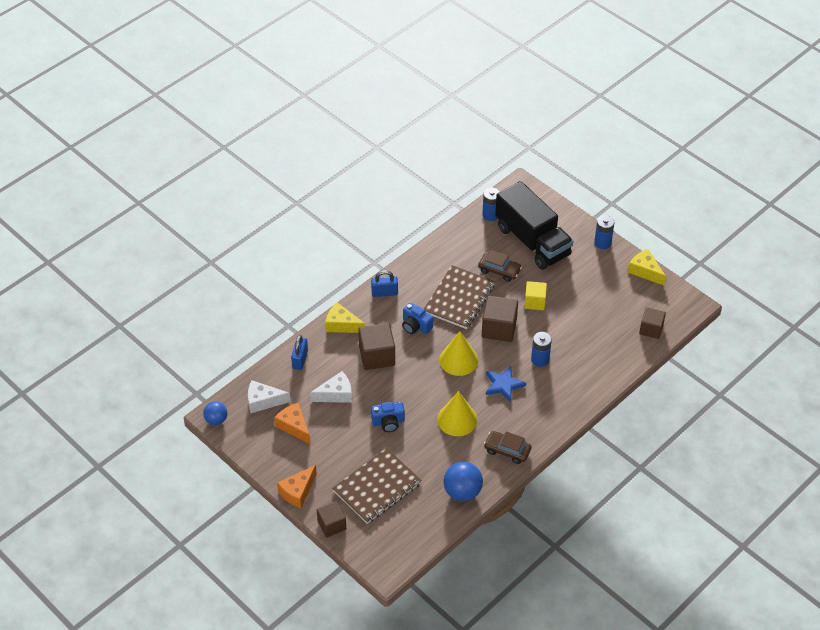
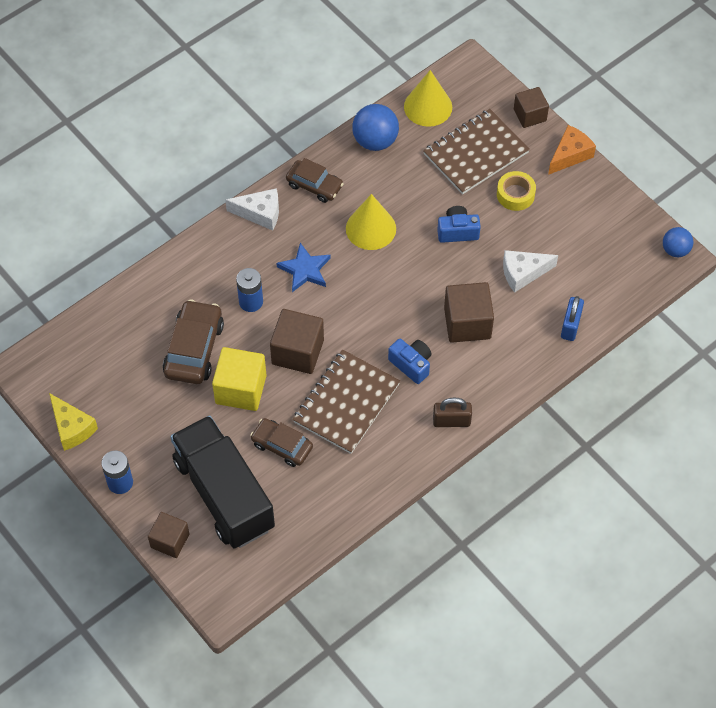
camera: 175 degrees left, 10 degrees up
white cheese [248,381,290,413] -> white cheese moved to [225,188,279,231]
orange cheese [274,402,310,444] -> none
yellow cheese [325,302,366,333] -> none
blue padlock [371,270,398,297] -> brown padlock [433,398,472,427]
yellow cone [439,331,478,376] -> yellow cone moved to [404,70,452,127]
blue battery [482,188,500,221] -> none
yellow cube [524,281,547,310] -> yellow cube [212,347,267,411], size x1.53
brown cube [639,307,666,339] -> brown cube moved to [148,512,190,558]
none -> brown car [163,299,224,384]
none -> yellow tape [497,171,536,211]

